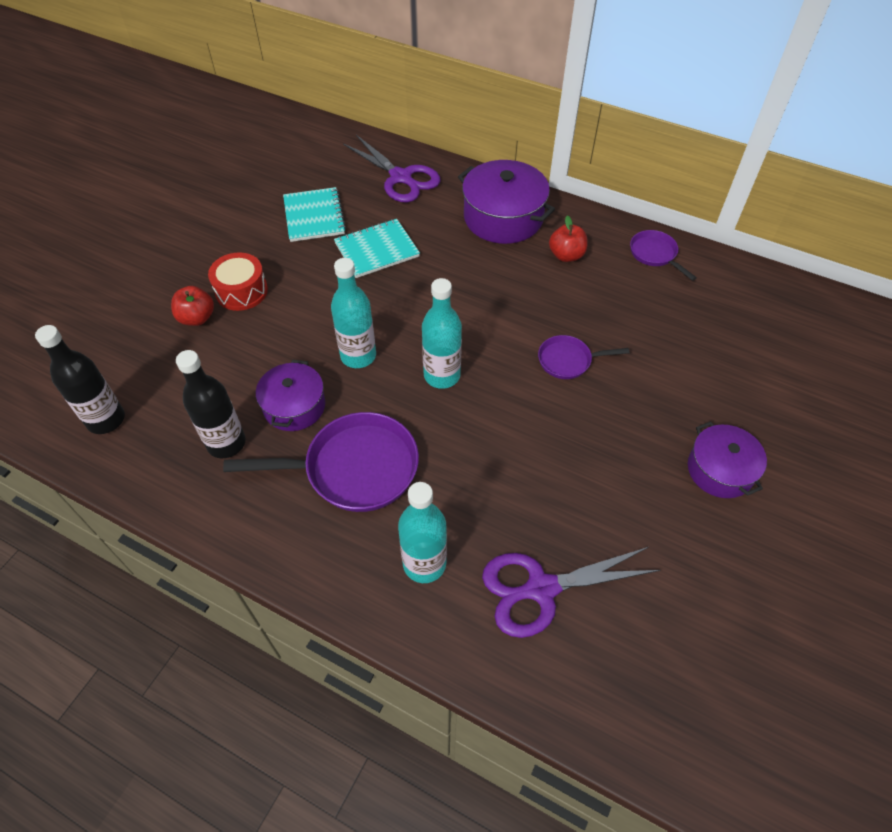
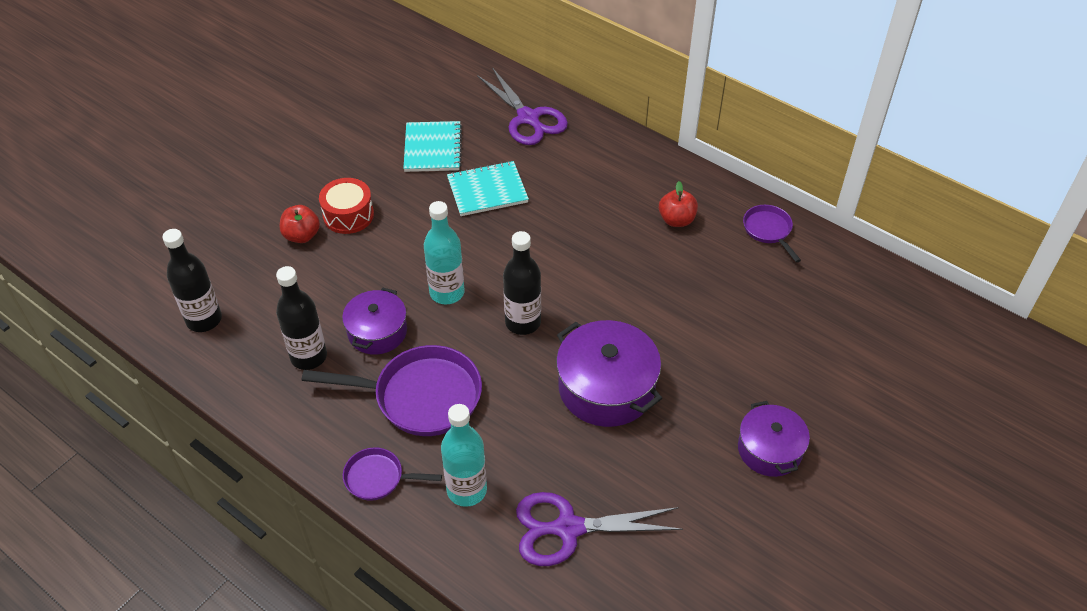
camera: 10 degrees right, 5 degrees down
turquoise bottle [422,278,462,389] -> black bottle [503,231,541,335]
purple pot [458,160,555,244] -> purple pot moved to [556,320,662,427]
purple pan [538,335,629,379] -> purple pan moved to [343,448,442,501]

